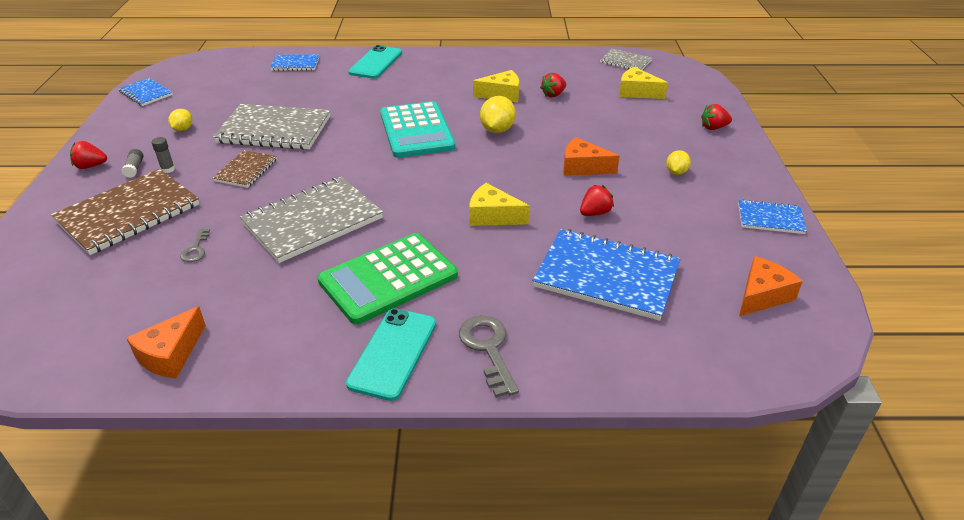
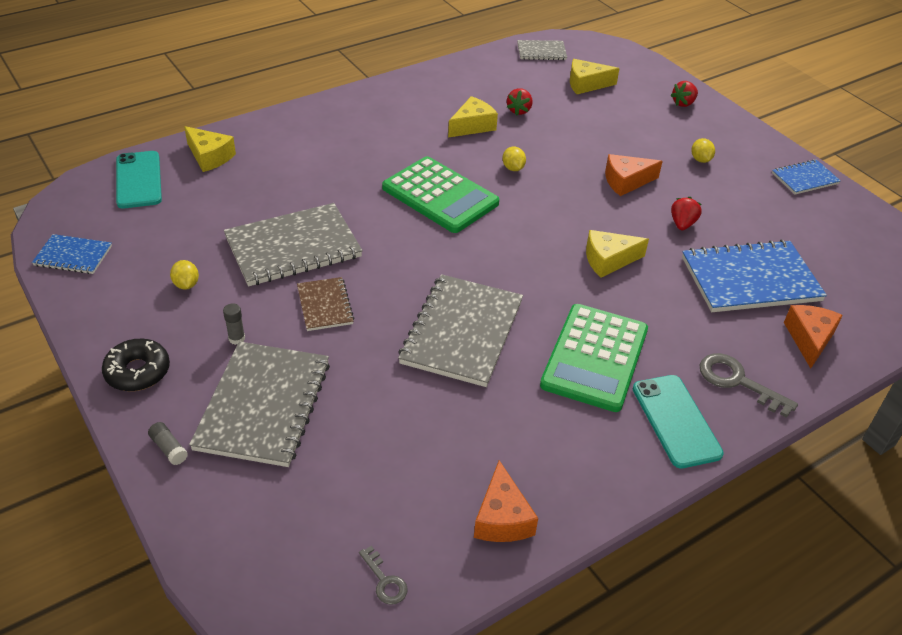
camera: 35 degrees left, 5 degrees up
brown notebook [51,169,199,255] -> grey notebook [189,341,330,467]
red strawberry [70,141,107,169] -> black donut [102,339,170,391]
grey glue stick [122,149,143,178] -> grey glue stick moved to [148,422,188,465]
grey key [180,229,210,262] -> grey key moved to [359,546,408,605]
blue notebook [270,54,319,71] -> yellow cheese [184,126,236,172]
turquoise phone [348,45,402,79] -> turquoise phone moved to [116,151,162,209]
turquoise calculator [380,101,455,158] -> green calculator [382,156,499,233]
yellow lemon [480,96,516,133] -> yellow lemon [502,146,526,171], size x0.61
orange cheese [739,256,803,316] -> orange cheese moved to [784,305,843,369]

